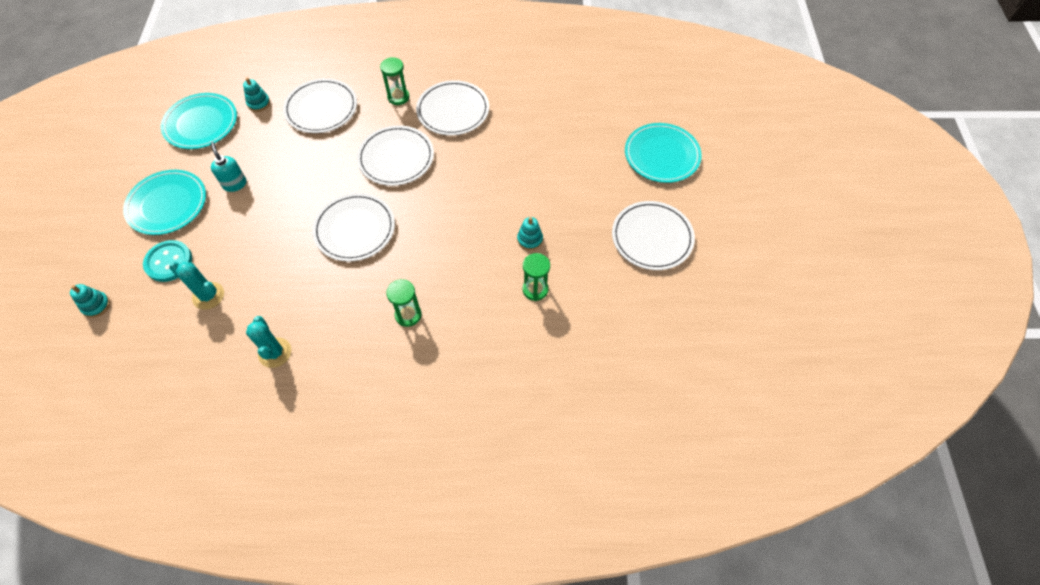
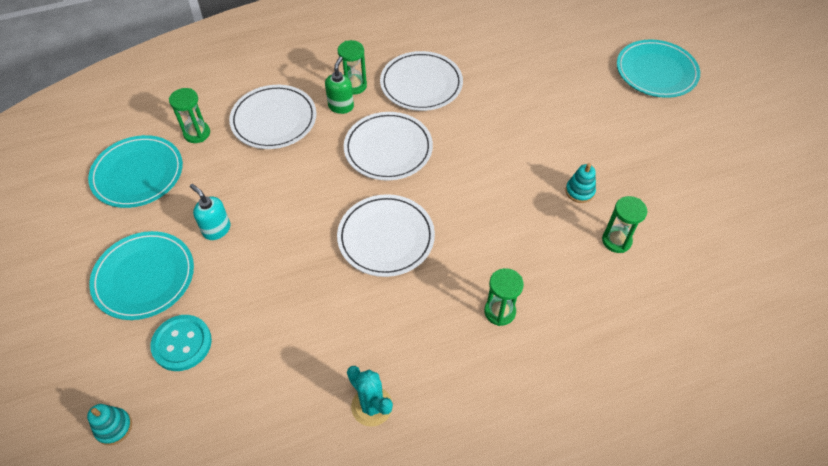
camera: 20 degrees left, 5 degrees down
turquoise cactus [169,262,224,310] -> none
turquoise stacking toy [243,78,270,112] -> green hourglass [169,88,210,143]
white plate [612,201,695,270] -> none
none -> green soap dispenser [325,57,354,114]

